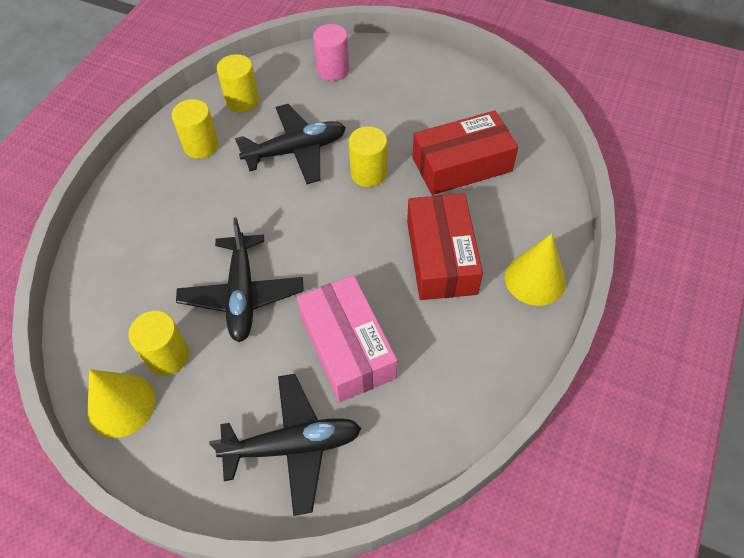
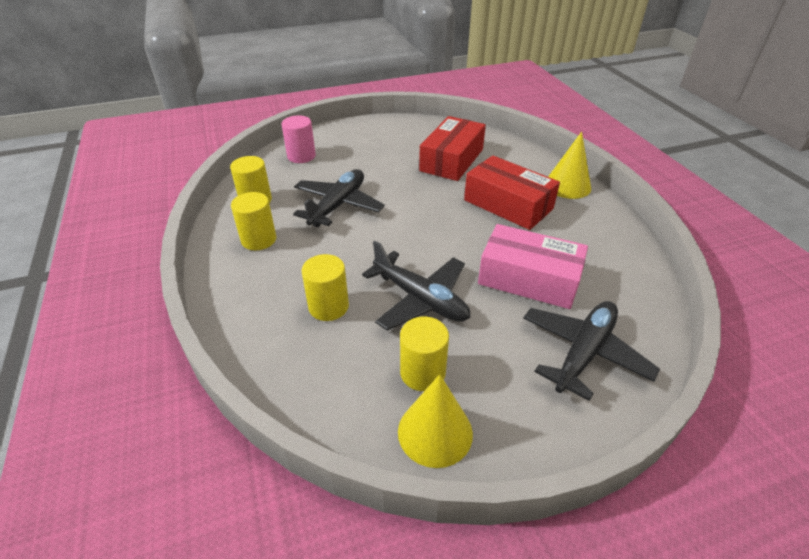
camera: 45 degrees left, 15 degrees down
yellow cylinder [349,126,387,187] -> yellow cylinder moved to [302,254,349,321]

